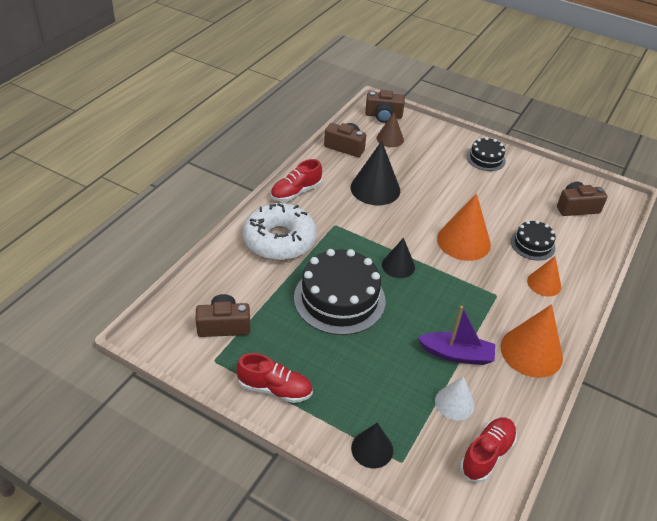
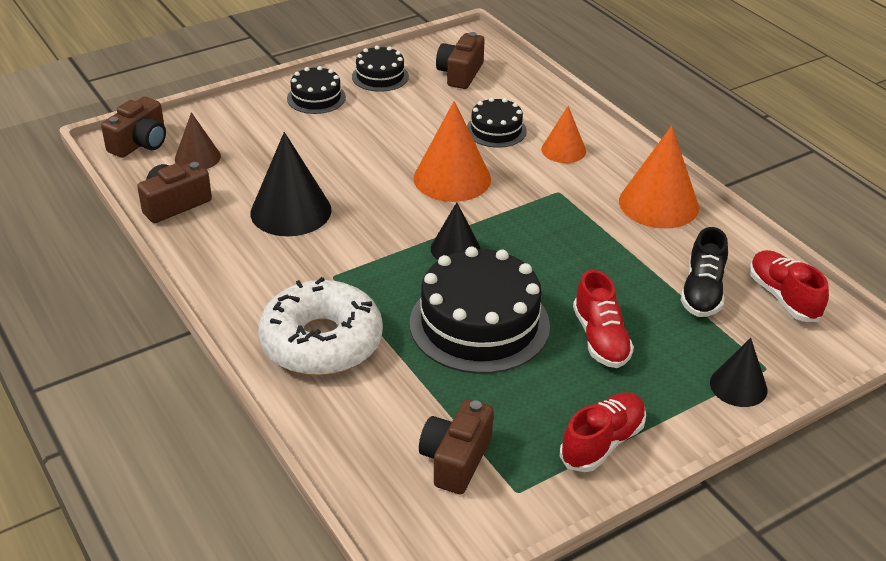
camera: 60 degrees left, 5 degrees down
red shoe [270,159,322,202] -> red shoe moved to [573,270,634,368]
purple boat [418,306,495,365] -> none
white cone [435,376,475,421] -> black shoe [681,227,728,317]
none -> black cake [352,45,409,92]

